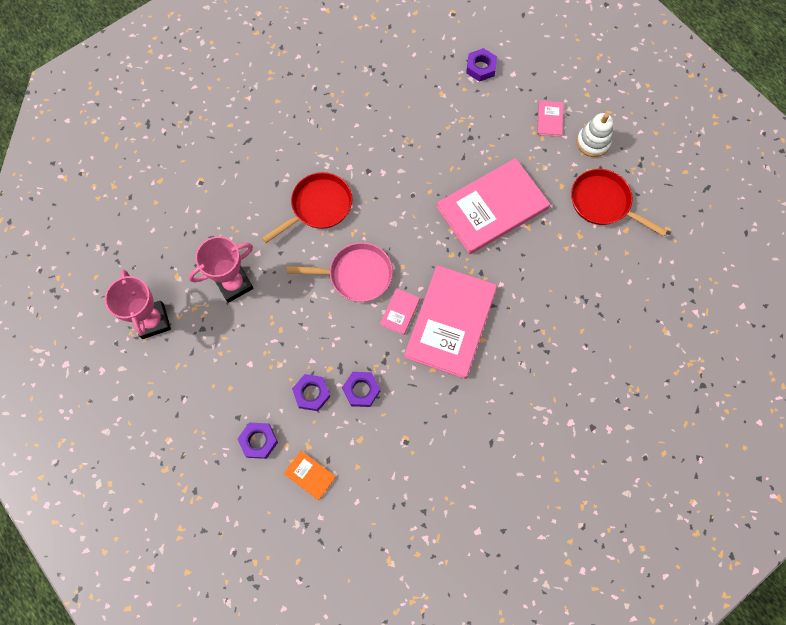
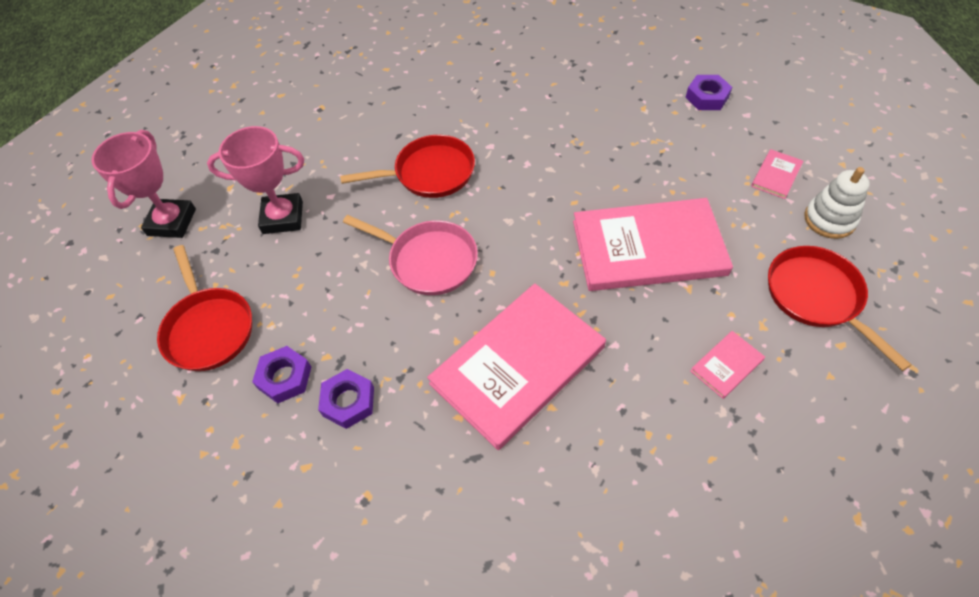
camera: 30 degrees right, 15 degrees down
purple nut [238,422,278,459] -> none
orange book [284,451,336,500] -> none
pink book [380,288,420,335] -> pink book moved to [690,331,765,399]
none -> red pan [157,245,252,371]

